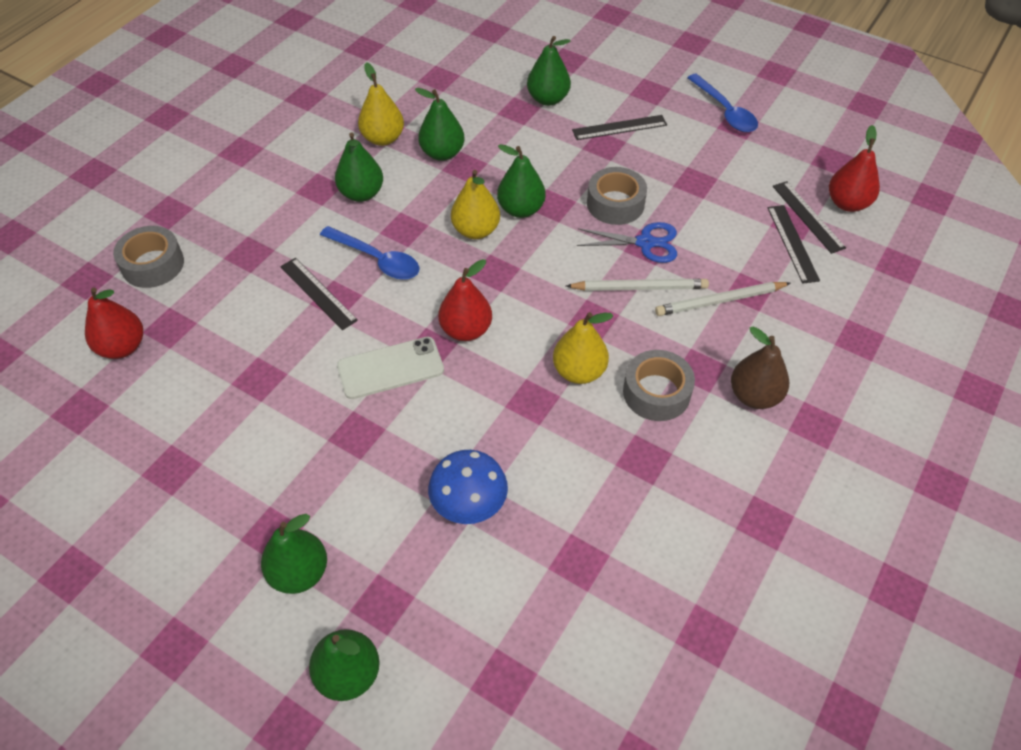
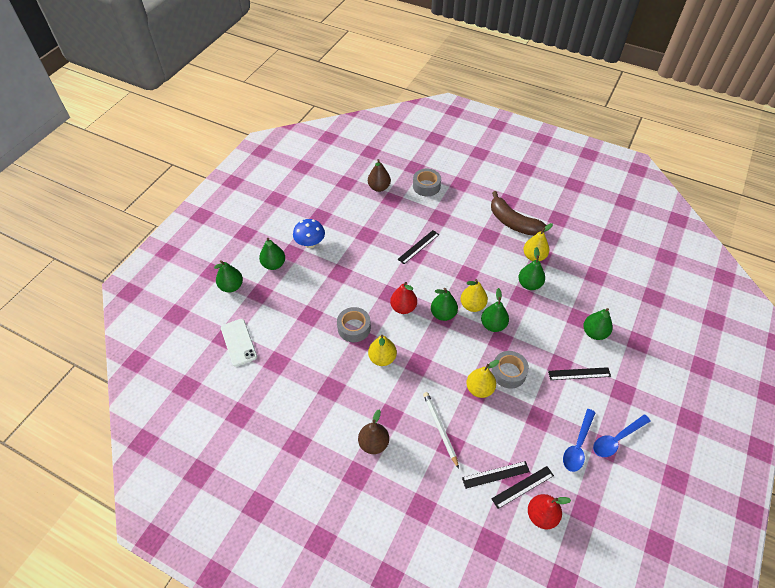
camera: 85 degrees right, 0 degrees up
red pear [85,288,143,359] -> brown pear [368,159,391,192]
blue spoon [320,226,419,280] -> blue spoon moved to [563,409,596,472]
green pear [335,132,383,202] -> green pear moved to [431,288,458,321]
white phone [337,337,444,399] -> white phone moved to [221,319,257,366]
blue mushroom [428,450,508,524] -> blue mushroom moved to [293,219,325,248]
white pencil [566,279,709,291] -> none
black ruler [572,115,667,140] -> black ruler turned 75 degrees counterclockwise [548,367,611,380]
blue scissors [577,222,677,263] -> yellow pear [466,360,499,398]
grey tape [623,350,695,421] -> grey tape moved to [337,307,371,342]
none -> brown banana [491,191,547,236]

